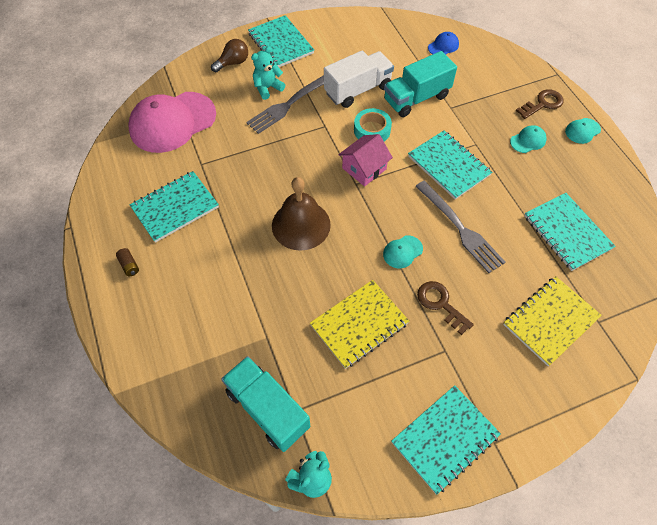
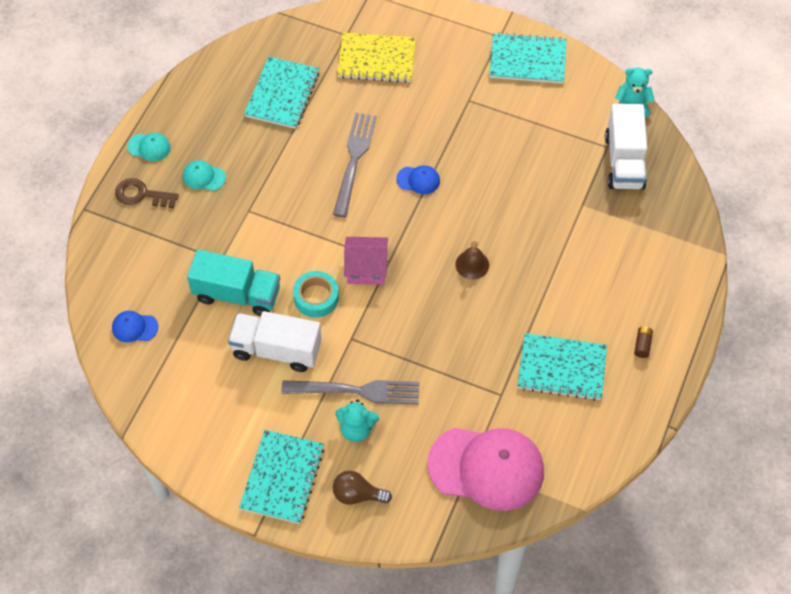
camera: 135 degrees left, 0 degrees up
turquoise truck [221,356,310,452] -> white truck [605,104,647,189]
brown bell [272,177,331,251] -> brown bell [455,241,489,279], size x0.53
yellow notebook [310,280,409,369] -> none
turquoise cap [383,235,423,268] -> blue cap [396,165,440,194]
turquoise notebook [408,130,492,200] -> none
brown key [417,281,474,335] -> none

